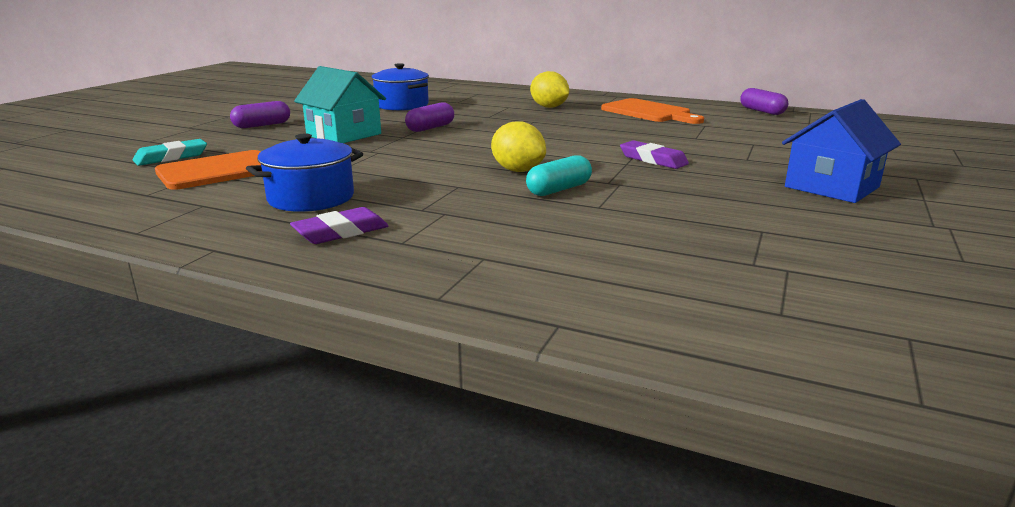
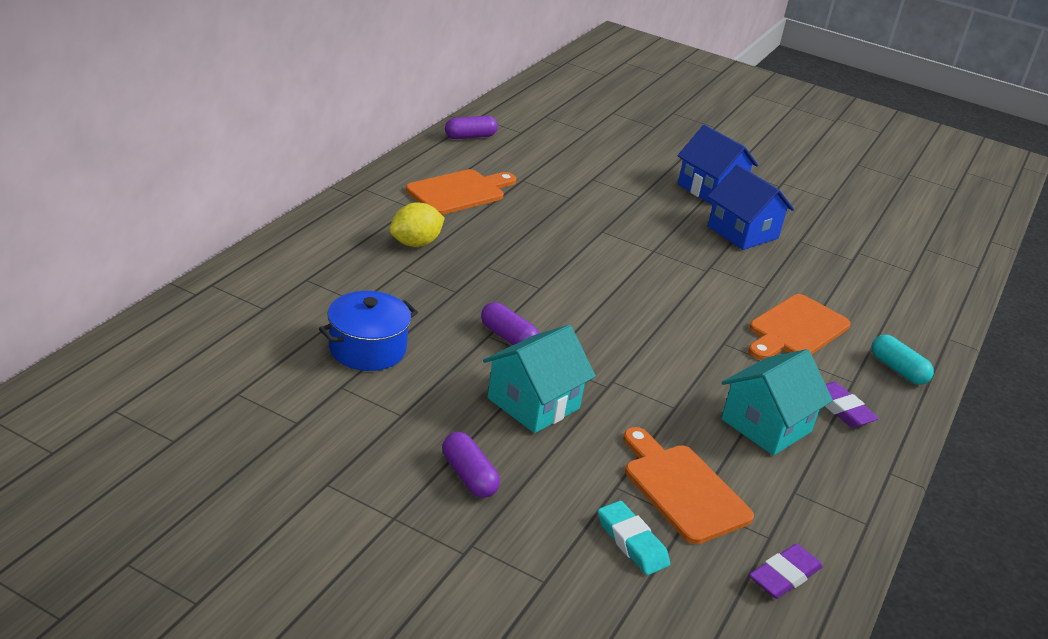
camera: 90 degrees left, 10 degrees up
blue pot [246,133,363,212] -> turquoise house [721,349,833,456]
yellow lemon [491,121,546,172] -> none
turquoise capsule [526,155,592,196] -> turquoise capsule moved to [872,334,934,385]
purple eraser [620,140,689,169] -> purple eraser moved to [749,544,823,599]
none -> blue house [708,165,794,250]
none -> orange cutting board [748,294,851,360]

